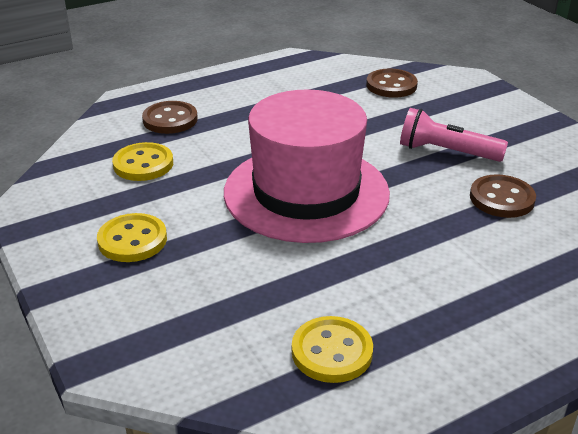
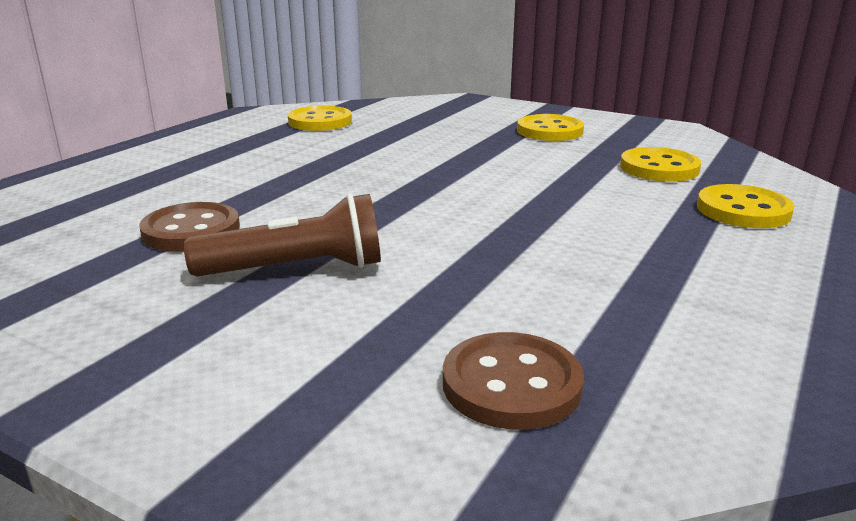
camera: 150 degrees right, 10 degrees down
brown button [142,101,198,134] -> yellow button [697,184,794,228]
pink hat [224,90,390,243] -> none
pink flashlight [400,108,508,162] -> brown flashlight [184,194,381,277]

